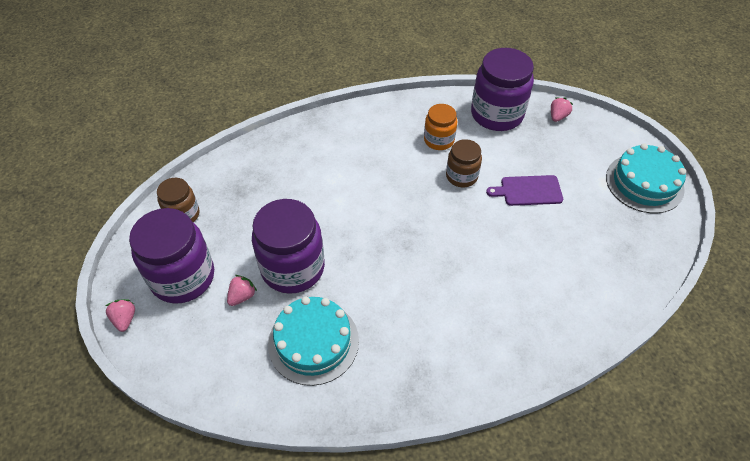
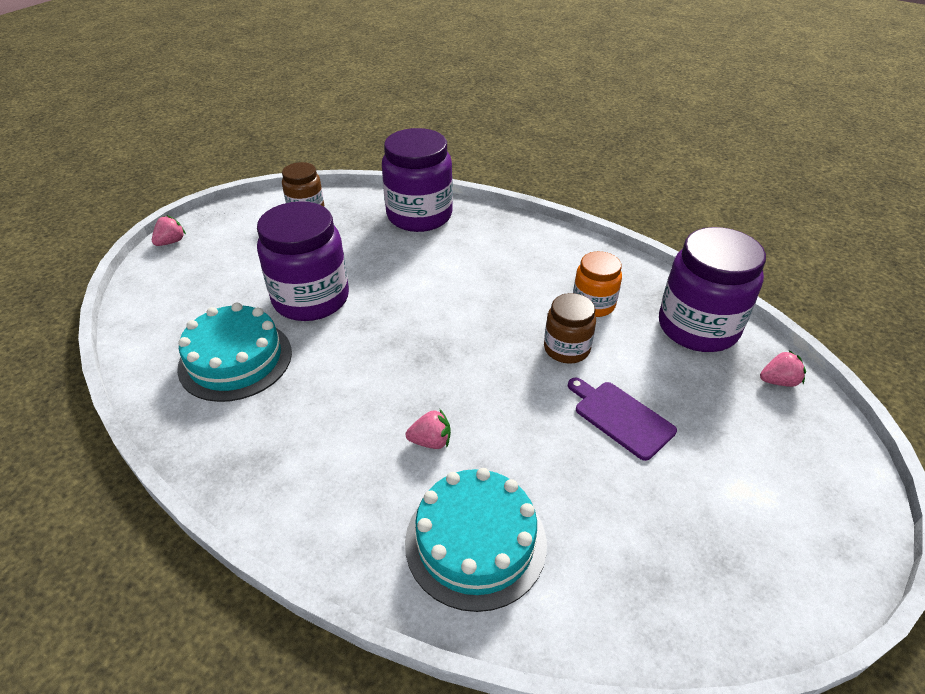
camera: 50 degrees right, 10 degrees down
purple jar [129,208,214,304] -> purple jar moved to [382,128,453,232]
pink strawberry [227,275,257,306] -> pink strawberry moved to [406,409,451,449]
turquoise cake [606,143,686,213] -> turquoise cake moved to [405,468,547,612]

